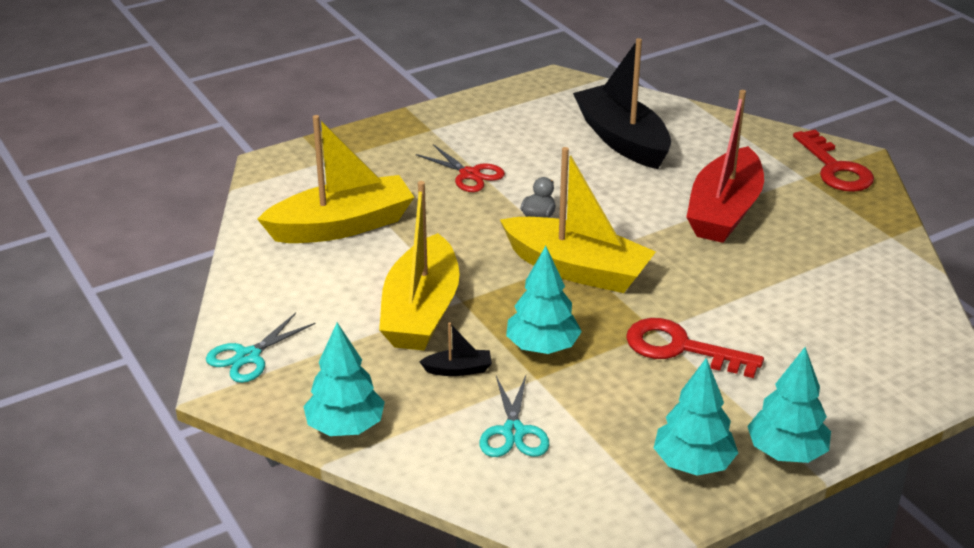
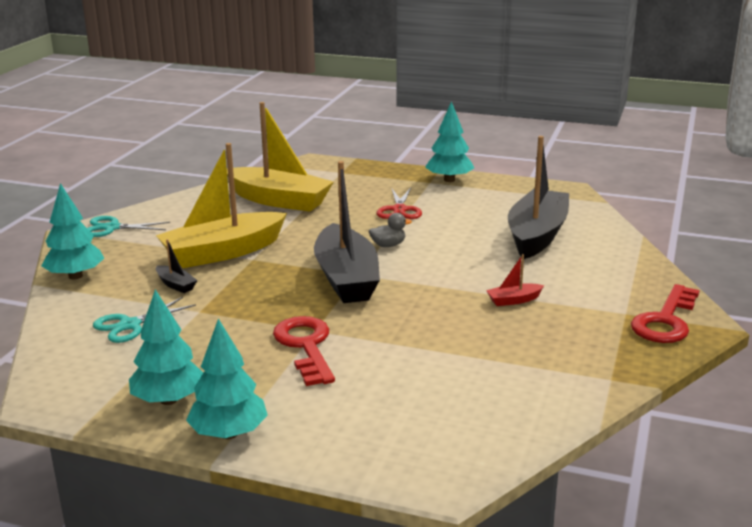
camera: 50 degrees right, 10 degrees down
yellow boat [500,147,656,293] -> black boat [314,161,380,303]
turquoise tree [506,246,582,354] -> turquoise tree moved to [425,101,474,182]
red boat [686,90,764,243] -> red boat [486,254,544,306], size x0.40

